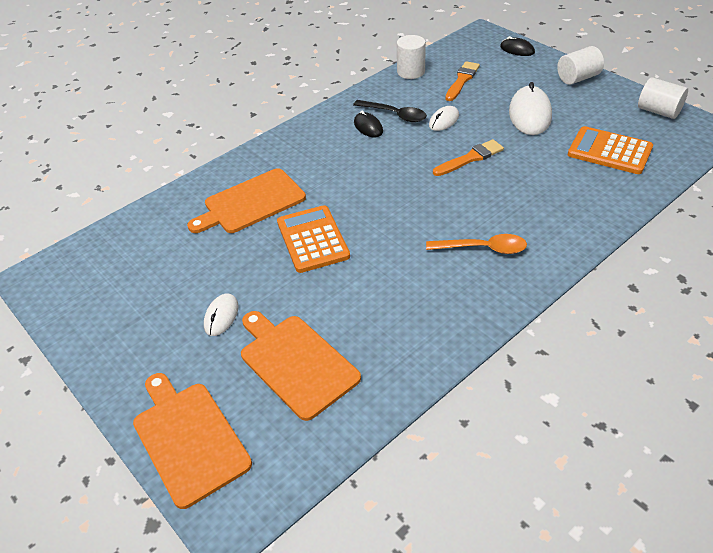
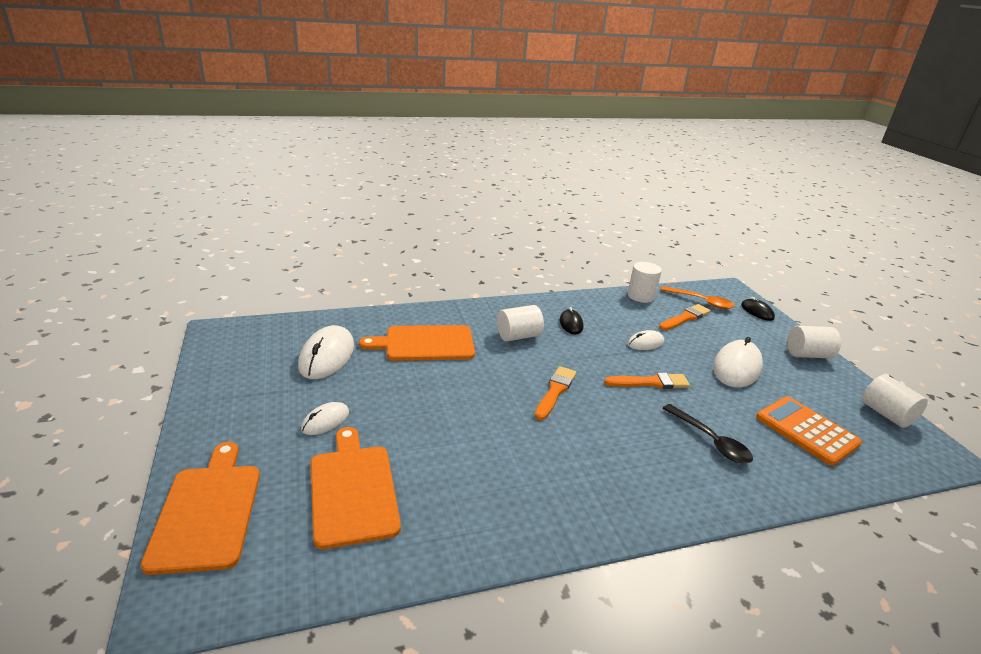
camera: 20 degrees right, 15 degrees down
orange calculator [277,205,350,273] -> none
black spoon [353,100,427,122] -> black spoon moved to [663,404,753,463]
orange spoon [426,234,527,254] -> orange spoon moved to [660,286,734,309]
none -> white mouse [298,325,354,379]
none -> white cylinder [497,305,544,342]
none -> orange brush [535,366,577,420]

